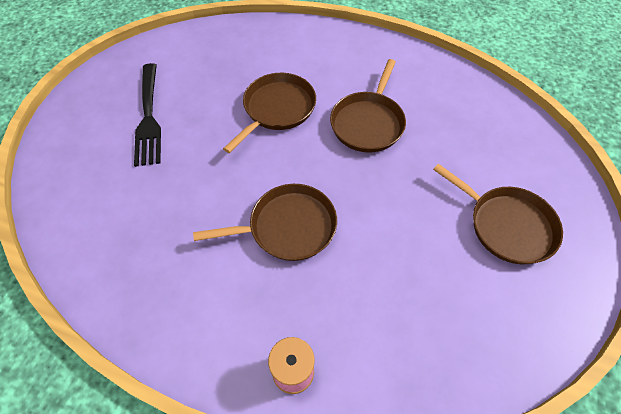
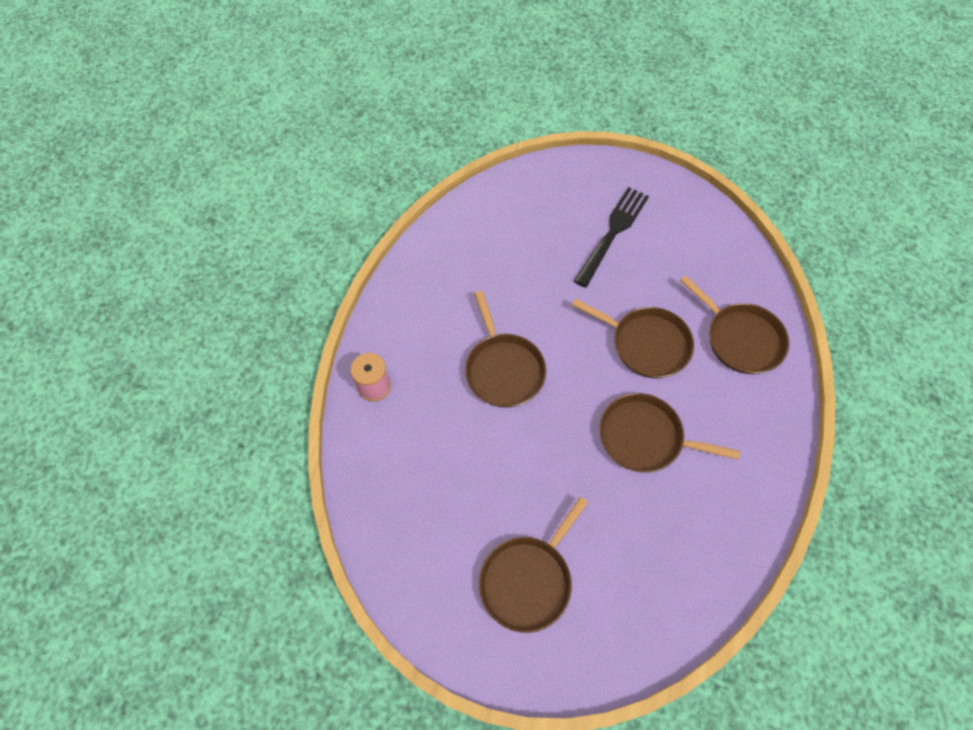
camera: 85 degrees right, 5 degrees up
black fork [134,63,161,167] -> black fork turned 135 degrees clockwise [574,187,649,288]
none -> brown pan [680,275,790,374]

